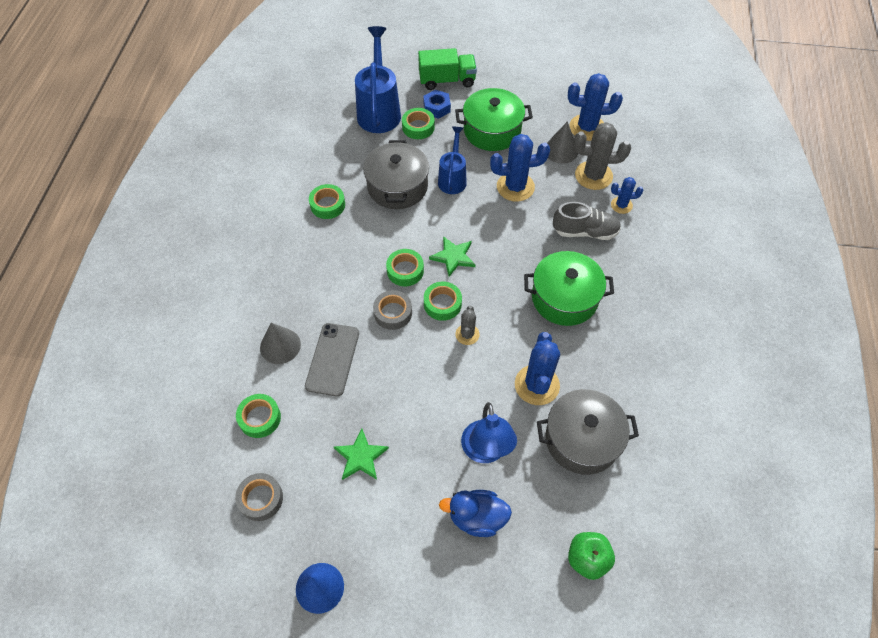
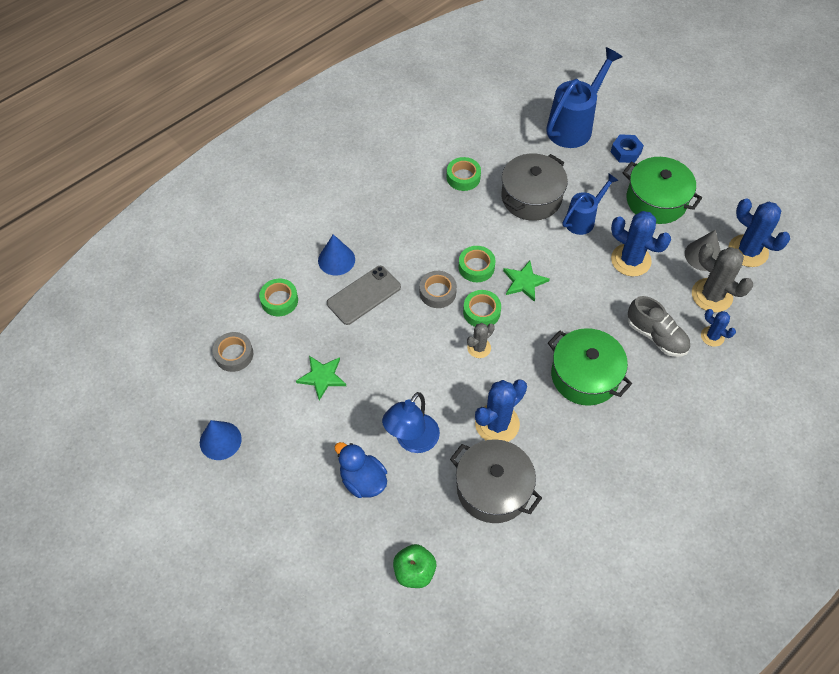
camera: 40 degrees right, 0 degrees up
grey cone [260,323,301,364] -> blue cone [318,234,355,275]
green tape [402,108,435,139] -> none
green truck [418,48,477,90] -> none

